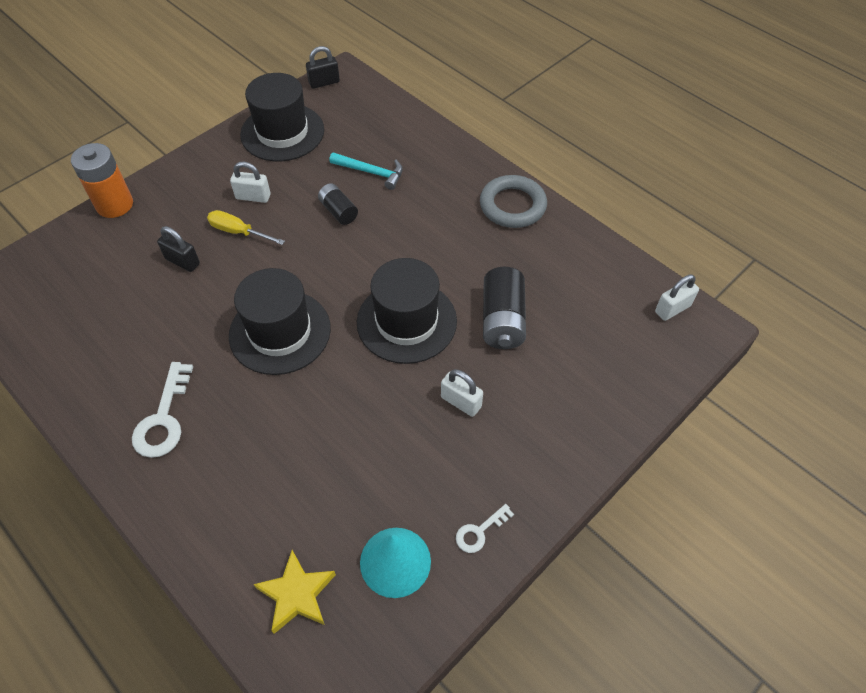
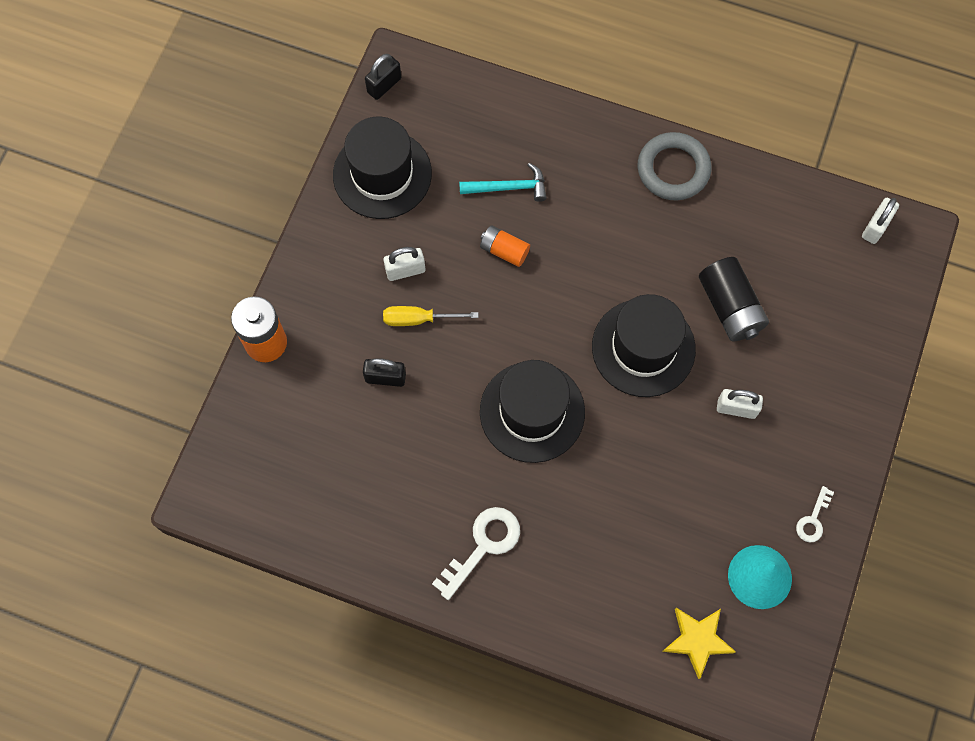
camera: 25 degrees left, 15 degrees up
white key [132,362,193,458] -> white key turned 120 degrees counterclockwise [432,507,520,600]
black battery [318,183,358,225] -> orange battery [480,225,530,267]

